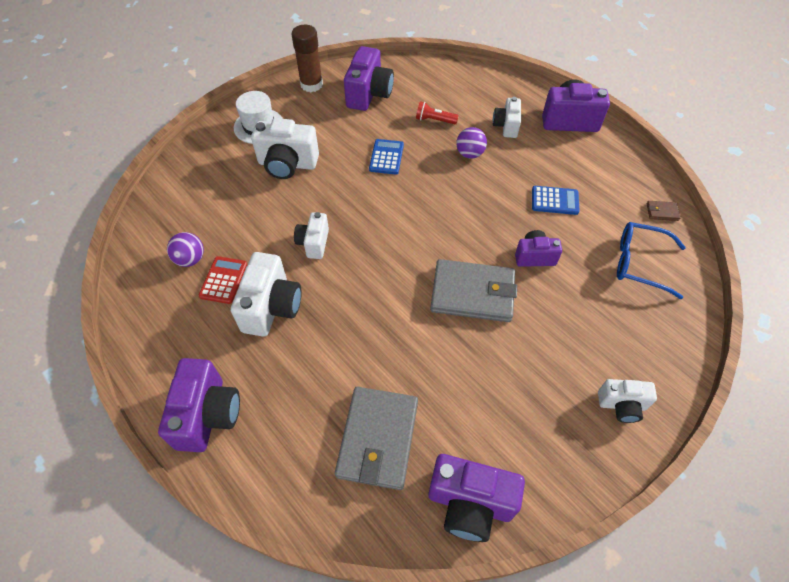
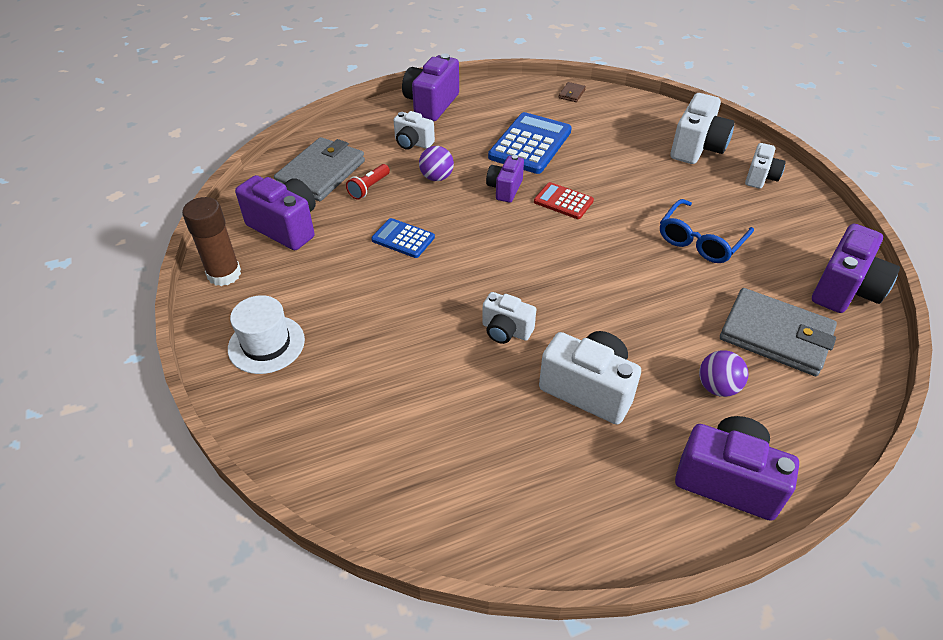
camera: 70 degrees left, 10 degrees down
purple ball [167,232,204,267] -> purple ball moved to [699,350,748,397]
red calculator [199,256,247,304] -> red calculator moved to [534,182,594,219]
white camera [251,118,319,179] -> white camera moved to [671,93,735,164]
grey wallet [430,259,517,322] -> grey wallet moved to [274,137,365,201]
purple camera [515,230,562,267] -> purple camera moved to [486,155,524,203]
blue calculator [532,186,580,215] -> blue calculator [488,112,572,174], size x1.79
blue glasses [617,222,686,299] -> blue glasses moved to [660,199,754,263]

